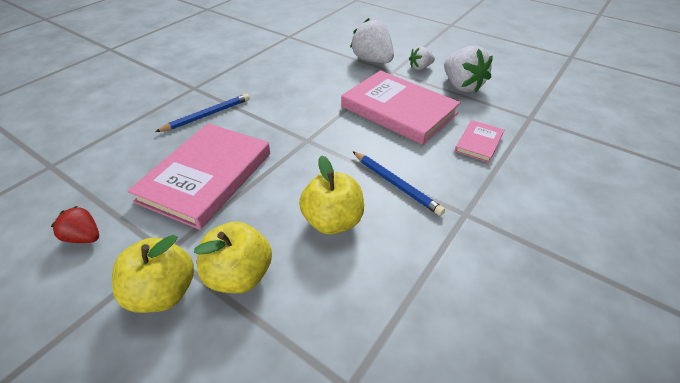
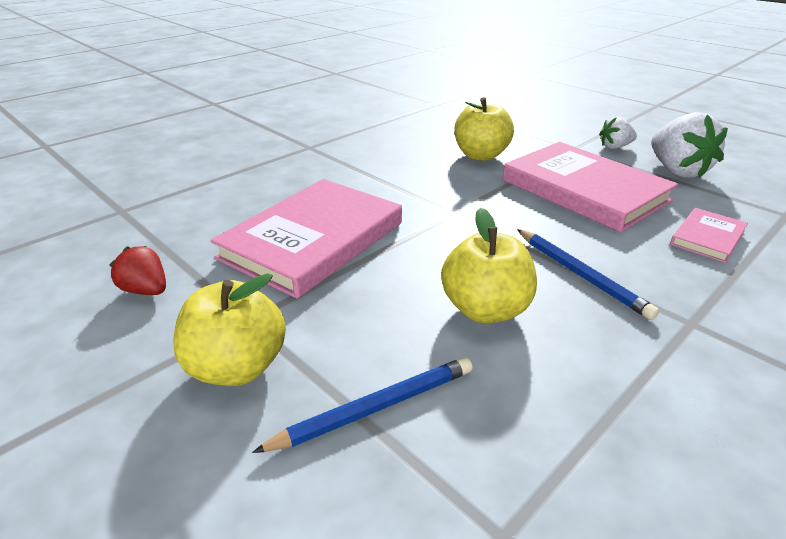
camera: 10 degrees right, 10 degrees down
blue pencil [155,93,250,132] -> blue pencil moved to [252,357,473,453]
yellow apple [194,222,272,293] -> yellow apple moved to [455,97,514,161]
white strawberry [350,18,394,63] -> none

